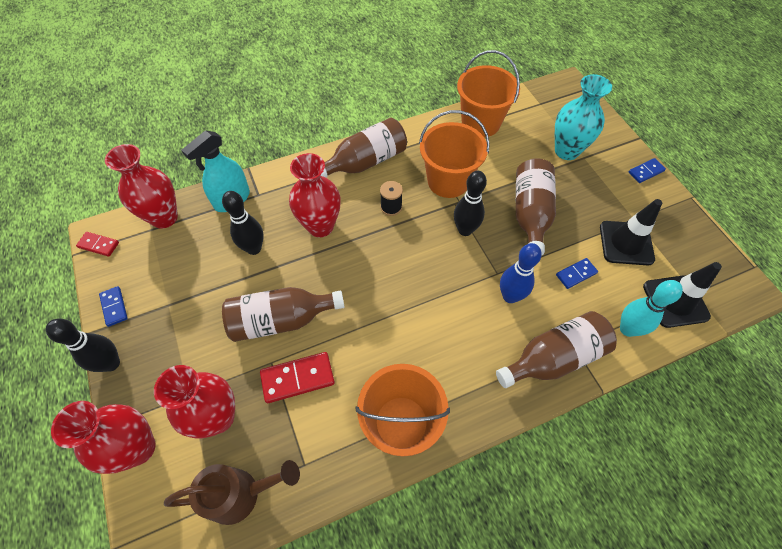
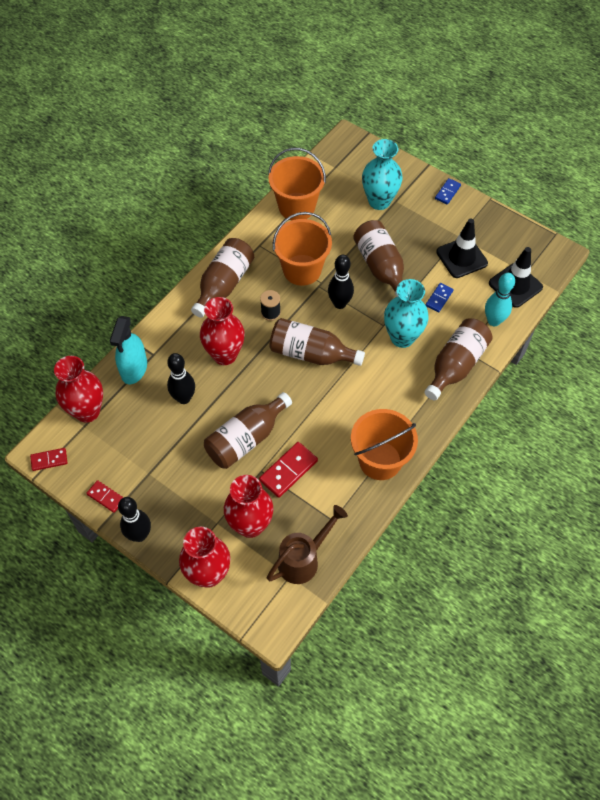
camera: 30 degrees left, 0 degrees up
blue domino [99,286,128,327] -> red domino [86,480,124,513]
blue bowling pin [500,243,542,303] -> turquoise vase [384,279,429,348]
none -> brown bottle [270,318,365,366]

